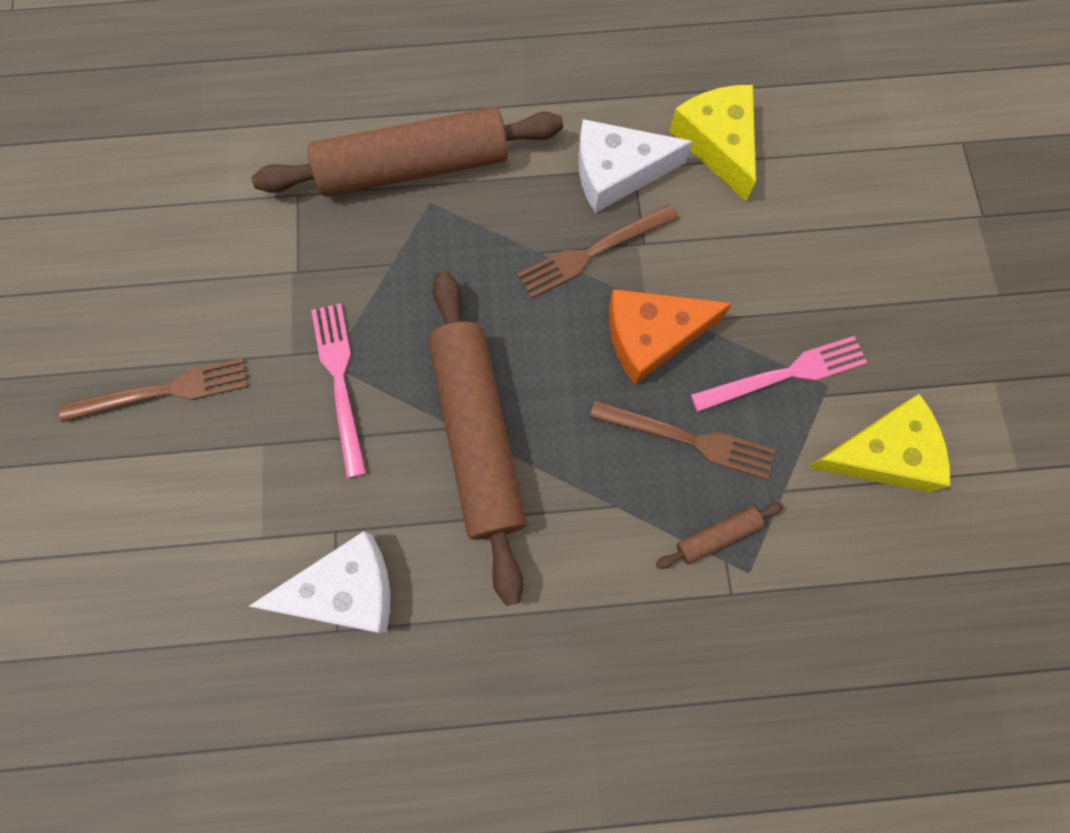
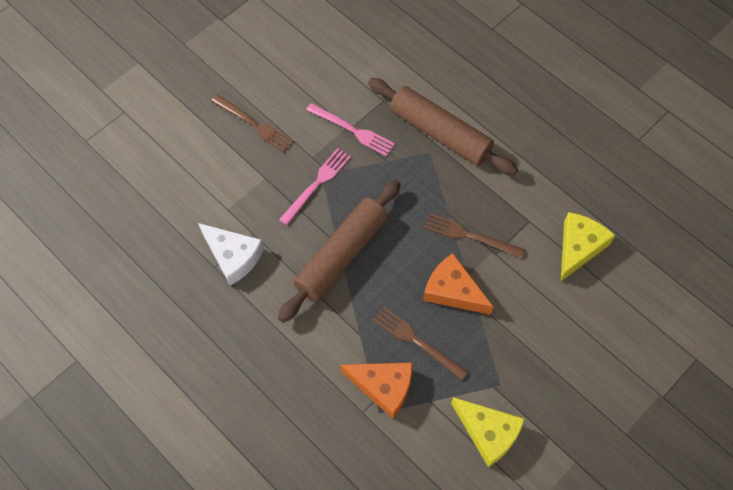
camera: 50 degrees right, 10 degrees down
white cheese [578,119,693,213] -> none
brown fork [590,400,775,480] -> brown fork turned 150 degrees clockwise [373,307,469,380]
brown rolling pin [656,503,783,569] -> orange cheese [340,362,412,419]
pink fork [691,336,867,412] -> pink fork moved to [306,103,395,157]

